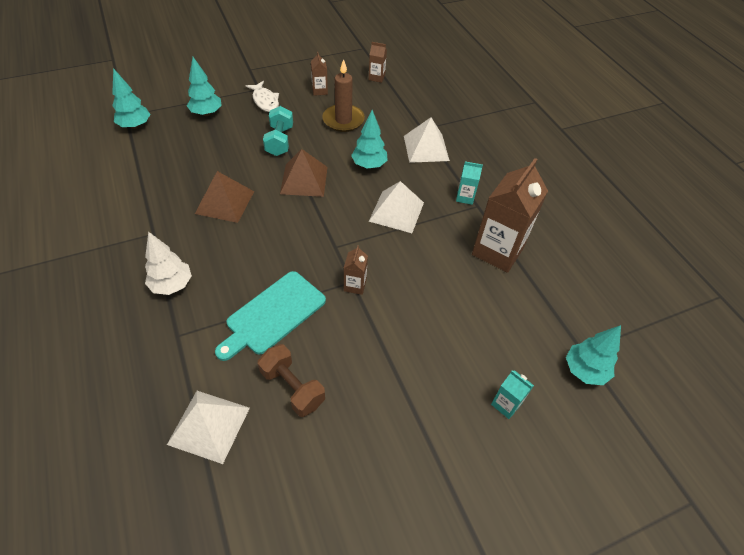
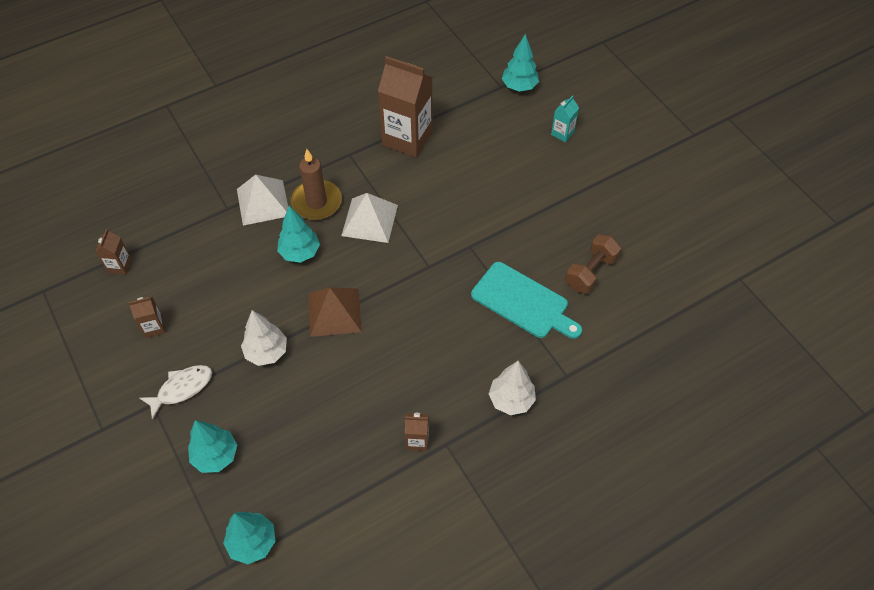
camera: 95 degrees left, 5 degrees up
white pyramid [167,391,250,464] -> none
brown pyramid [195,171,254,223] -> none
turquoise dumbbell [263,106,293,156] -> white tree [241,310,287,366]
brown candle [322,59,365,132] -> brown candle moved to [291,149,342,220]
brown carton [344,245,368,295] -> brown carton moved to [405,413,429,451]
turquoise carton [456,162,483,205] -> none

